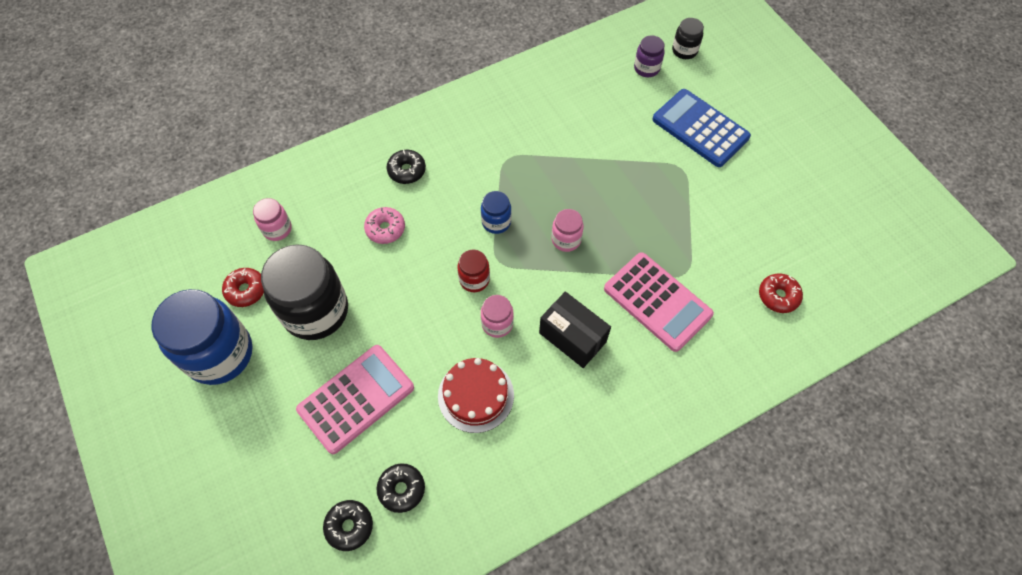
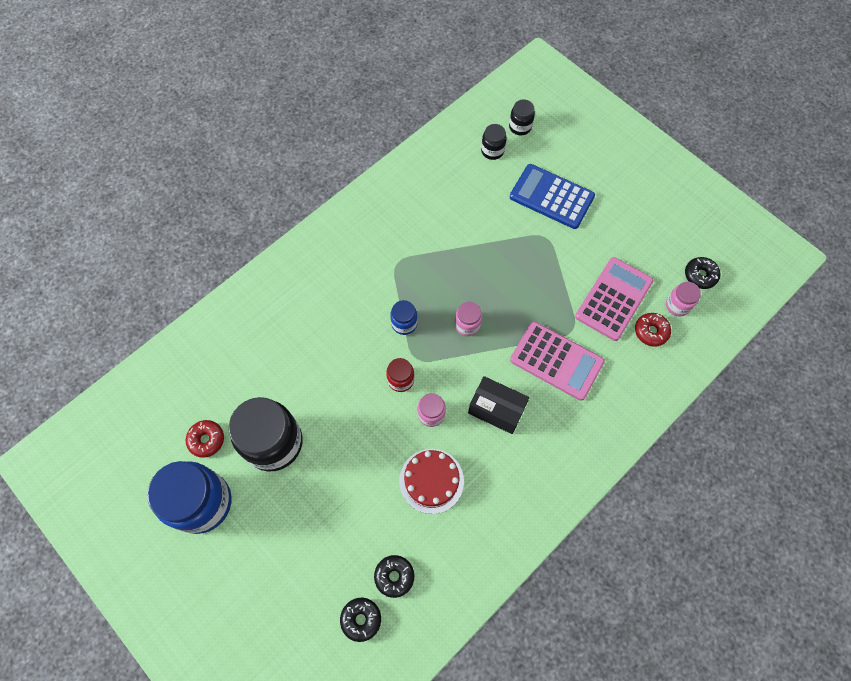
camera: 15 degrees left, 5 degrees up
pink jar [253,198,292,241] -> pink jar moved to [666,282,701,317]
pink calculator [296,345,414,454] -> pink calculator moved to [575,257,653,341]
pink donut [364,207,405,244] -> none
black donut [387,150,426,184] -> black donut moved to [685,257,720,289]
purple jar [634,36,665,77] -> black jar [481,124,507,160]

